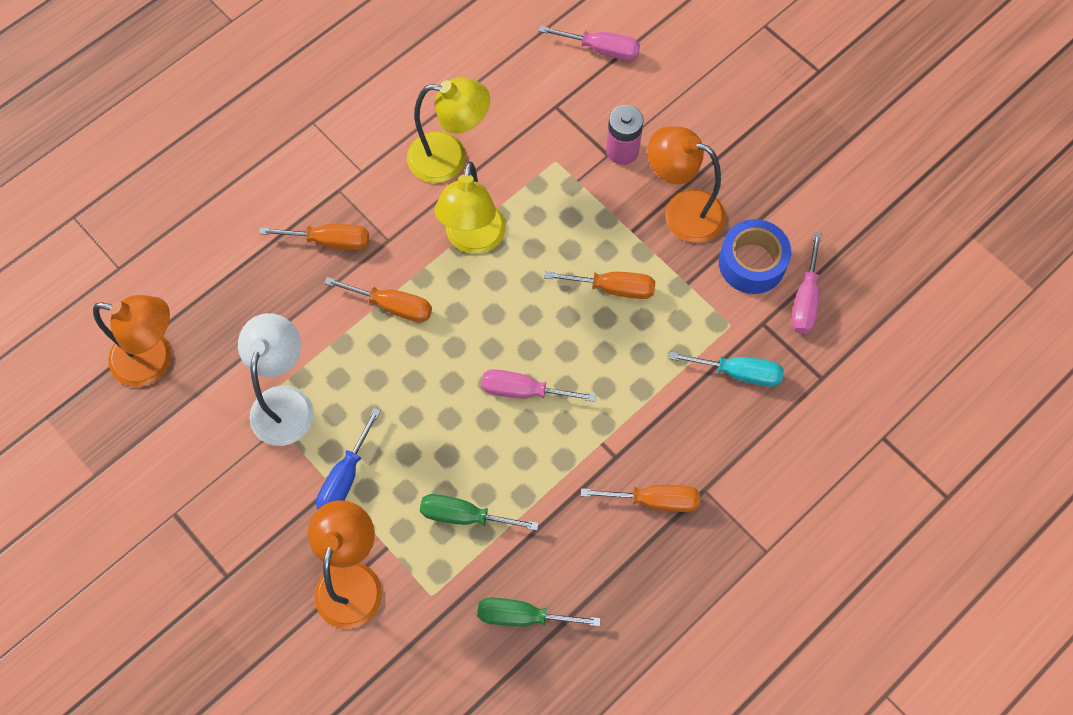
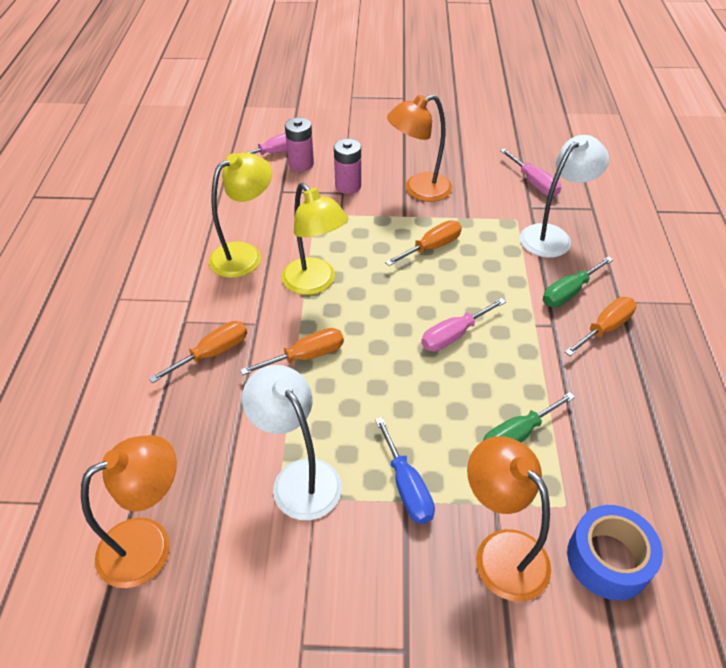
camera: 45 degrees left, 20 degrees down
green screwdriver [477,598,601,627] -> green screwdriver moved to [543,256,613,307]
turquoise screwdriver [669,351,784,387] -> white lamp [520,135,609,258]
blue tape [719,219,791,294] -> blue tape moved to [567,505,663,600]
none -> pink battery [285,117,314,171]

